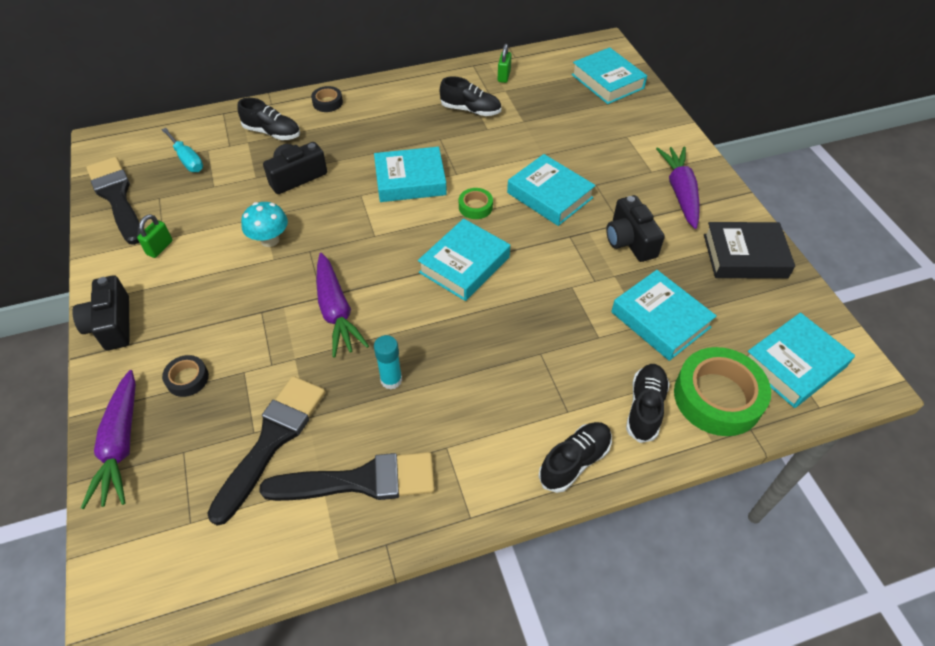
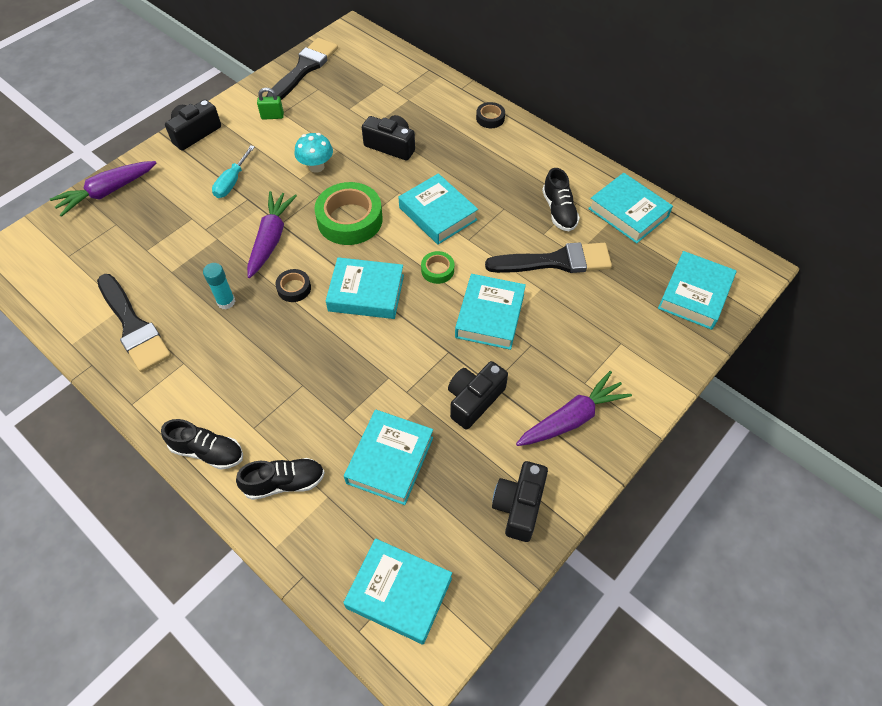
camera: 60 degrees right, 5 degrees up
turquoise screwdriver [162,128,203,172] -> turquoise screwdriver moved to [212,145,255,198]
black tape [162,355,209,397] -> black tape moved to [275,269,311,302]
black brush [207,376,325,526] -> black brush moved to [485,242,612,273]
black shoe [237,98,300,140] -> none
purple carrot [316,253,369,358] -> purple carrot turned 150 degrees clockwise [247,191,297,278]
green padlock [497,44,512,83] -> turquoise book [588,173,673,244]
green tape [674,347,771,436] -> green tape moved to [314,182,383,245]
black book [704,222,795,279] -> black camera [492,461,548,542]

